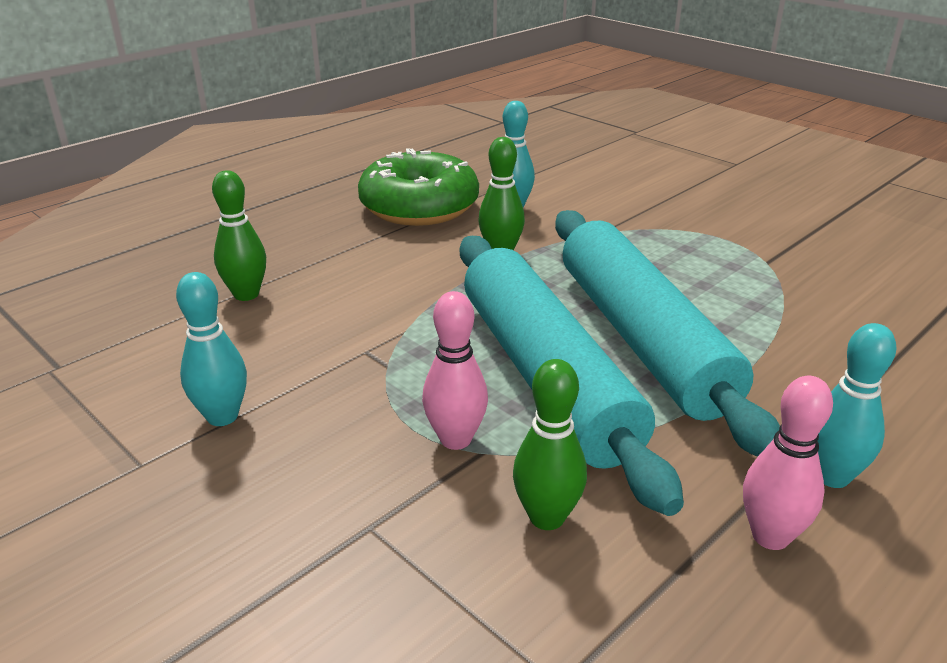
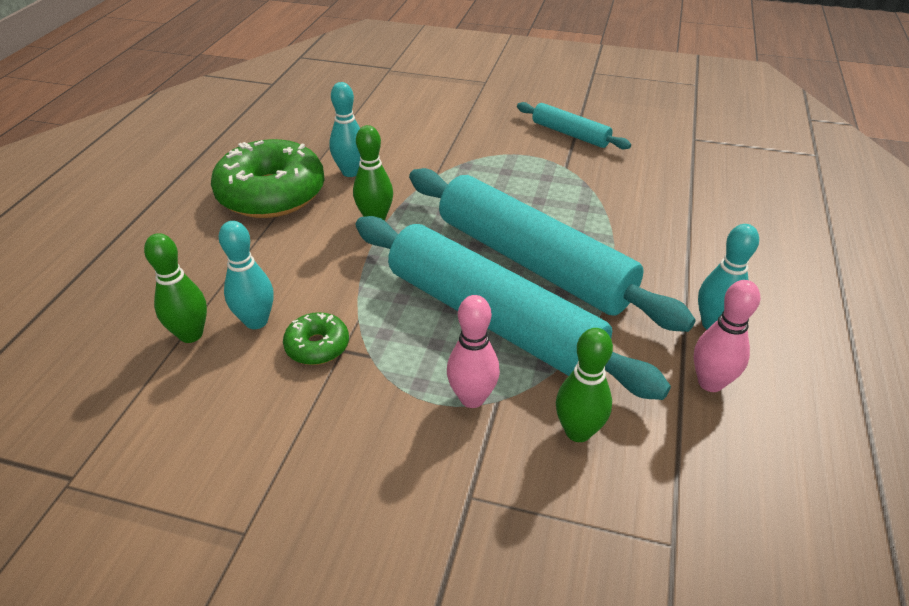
camera: 30 degrees left, 10 degrees up
turquoise bowling pin [176,272,247,426] -> turquoise bowling pin moved to [219,221,274,329]
none -> green donut [283,312,349,365]
none -> turquoise rolling pin [517,102,631,149]

